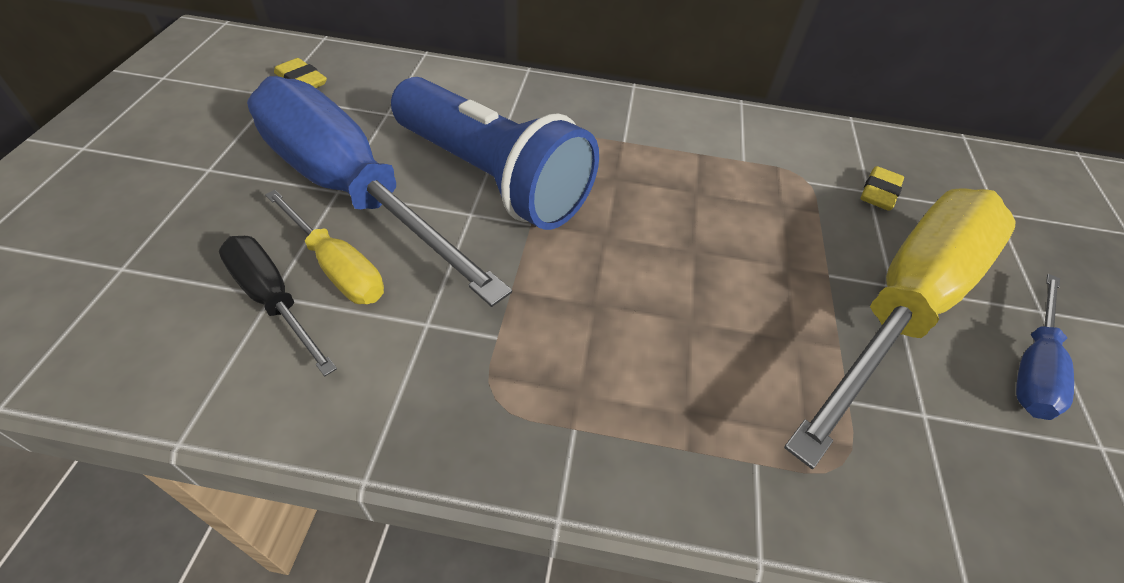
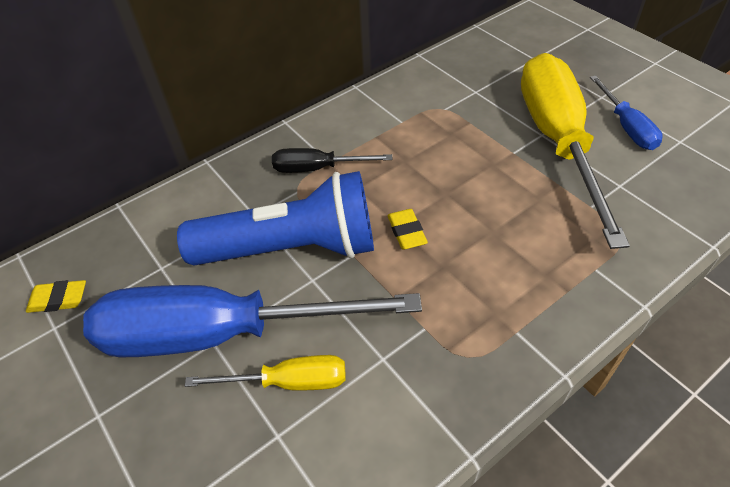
camera: 40 degrees left, 0 degrees up
black screwdriver [219,236,337,376] -> black screwdriver moved to [272,148,392,173]
yellow eraser [861,166,904,211] -> yellow eraser moved to [388,209,428,249]

